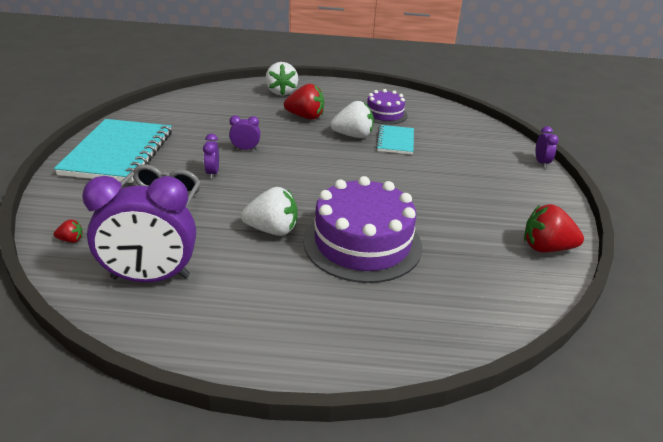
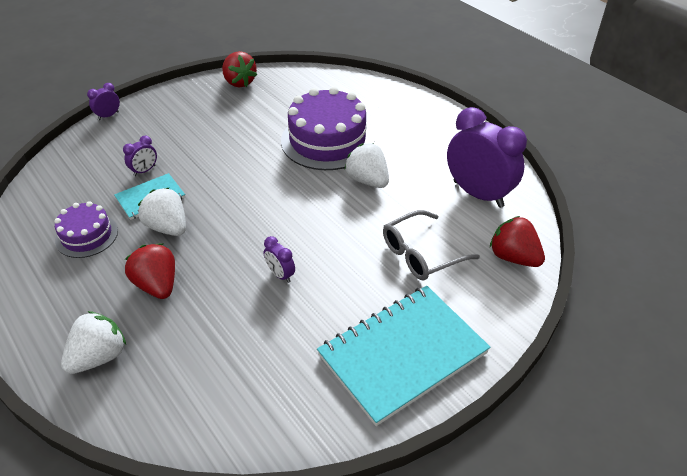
camera: 130 degrees left, 10 degrees up
red strawberry [54,219,83,243] -> red strawberry [490,216,545,267], size x2.17
purple clock [203,134,219,179] -> purple clock moved to [123,135,157,176]

